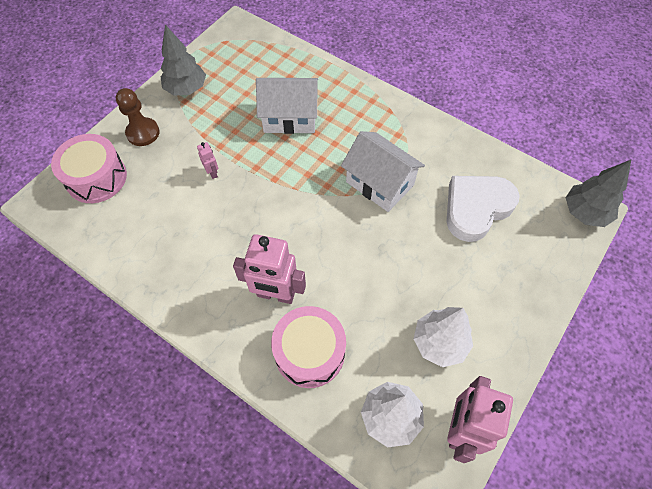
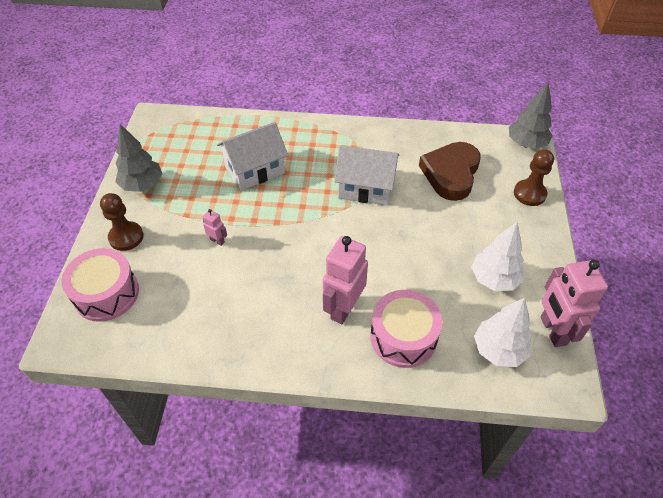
camera: 30 degrees left, 10 degrees down
pink robot [233,234,306,304] -> pink robot turned 135 degrees clockwise [323,236,368,324]
white heart [447,176,520,242] -> brown heart [419,142,481,201]
none -> brown pawn [514,149,554,206]

